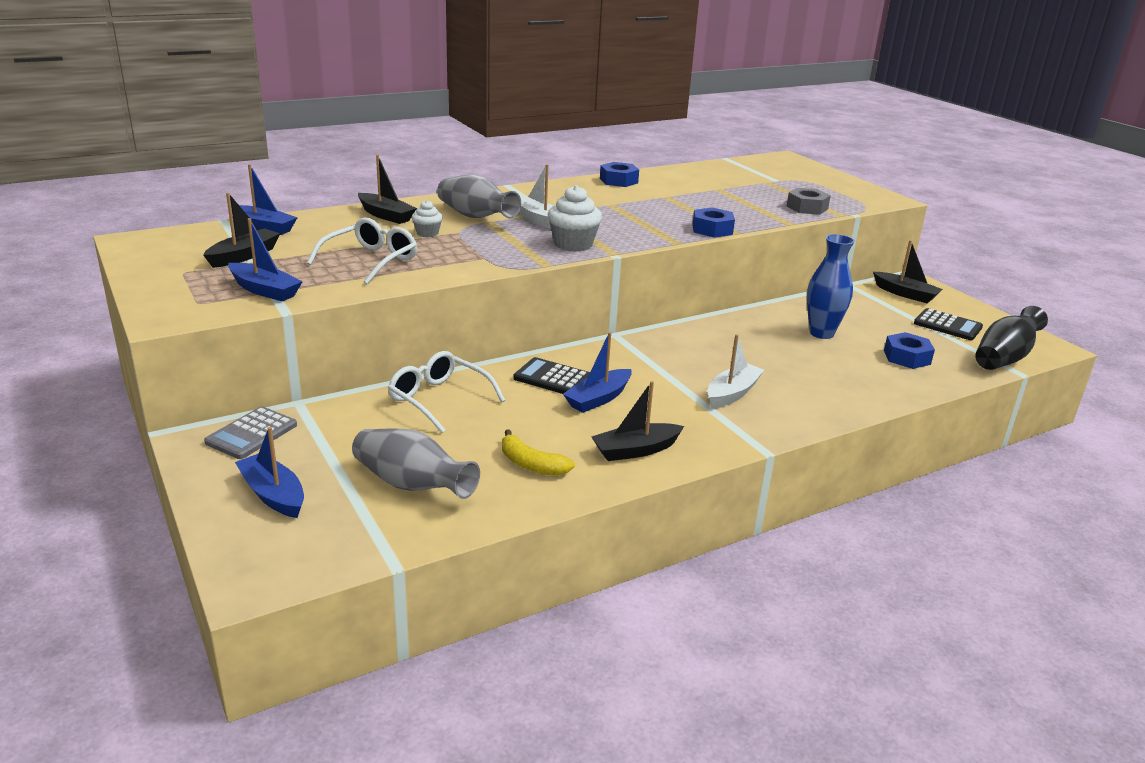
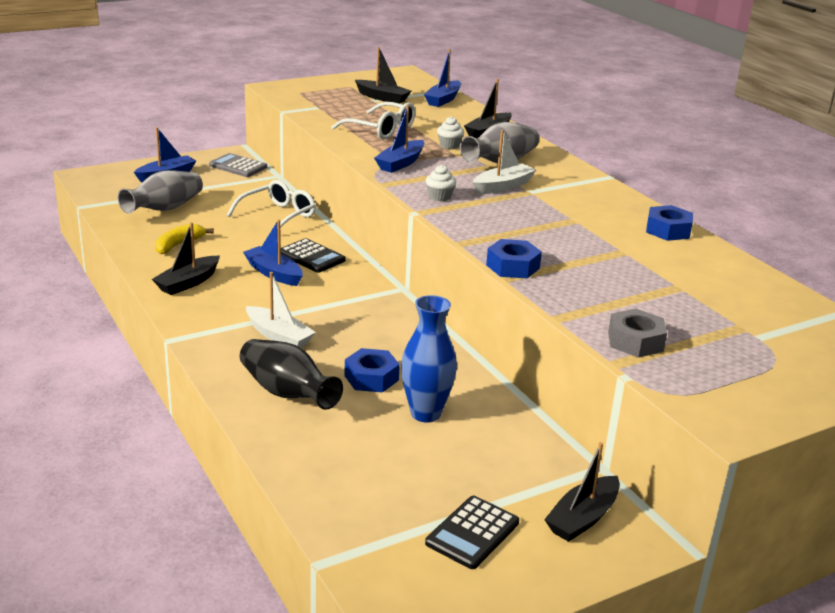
camera: 90 degrees right, 0 degrees up
blue boat [228,218,303,302] -> blue boat moved to [374,105,424,173]
black calculator [513,357,590,394] -> black calculator turned 105 degrees clockwise [281,238,346,273]
white cupcake [547,185,602,252] -> white cupcake [426,165,456,201], size x0.57
black boat [591,381,684,461] -> black boat turned 120 degrees counterclockwise [152,222,220,295]
blue nut [884,332,935,369] -> blue nut moved to [344,348,400,393]
black vase [975,306,1048,370] -> black vase moved to [240,339,343,410]

